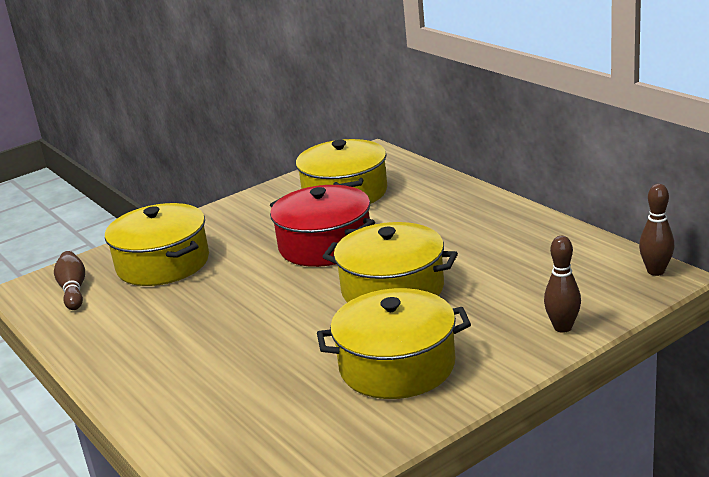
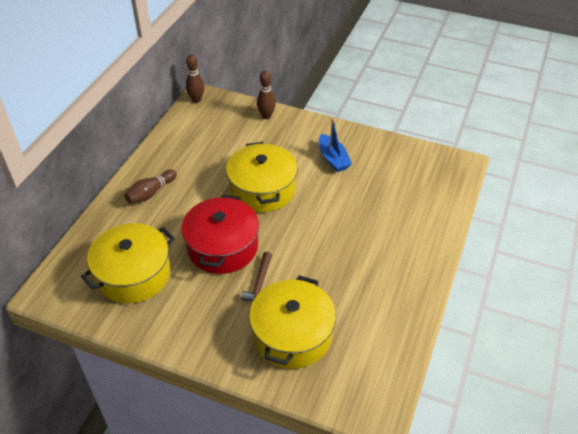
camera: 125 degrees left, 20 degrees up
brown bowling pin [54,251,85,310] -> brown bowling pin moved to [124,169,177,203]
yellow pot [317,288,471,399] -> blue boat [319,118,352,172]
none -> brown hammer [241,252,272,301]

